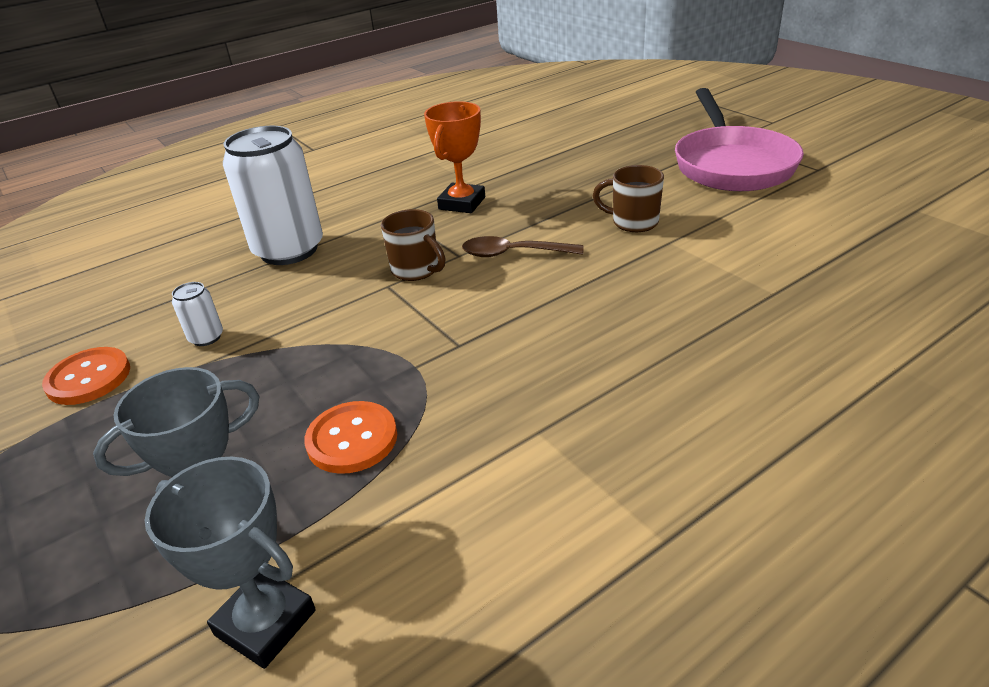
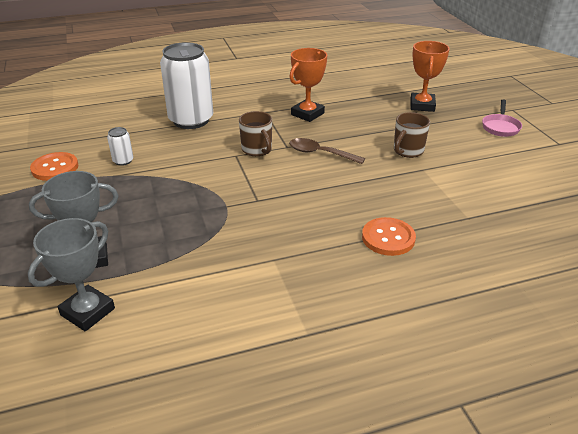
camera: 15 degrees right, 0 degrees up
grey trophy [145,457,316,669] -> grey trophy turned 75 degrees clockwise [28,218,115,331]
orange button [304,401,397,474] -> orange button moved to [362,217,416,256]
brown mug [593,165,664,232] -> brown mug turned 90 degrees counterclockwise [394,112,430,158]
pink pan [675,88,804,191] -> pink pan [482,99,522,137], size x0.45
none -> orange trophy [410,41,450,112]

